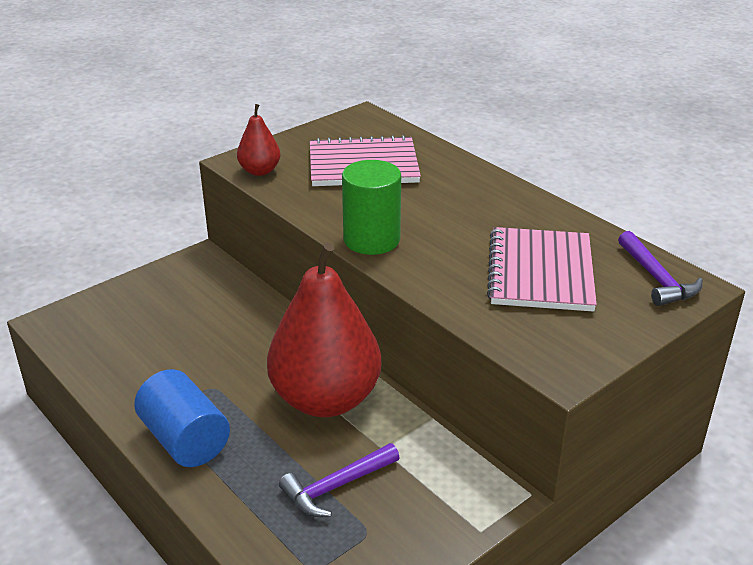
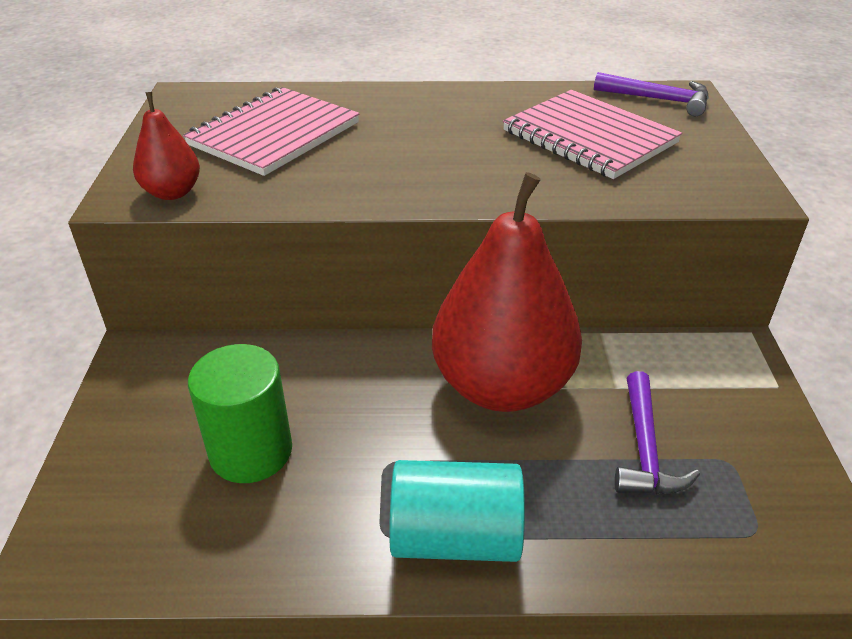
camera: 50 degrees left, 5 degrees up
blue cylinder [134,369,230,467] -> turquoise cylinder [389,460,525,562]
green cylinder [342,160,401,255] -> green cylinder moved to [188,344,292,483]

